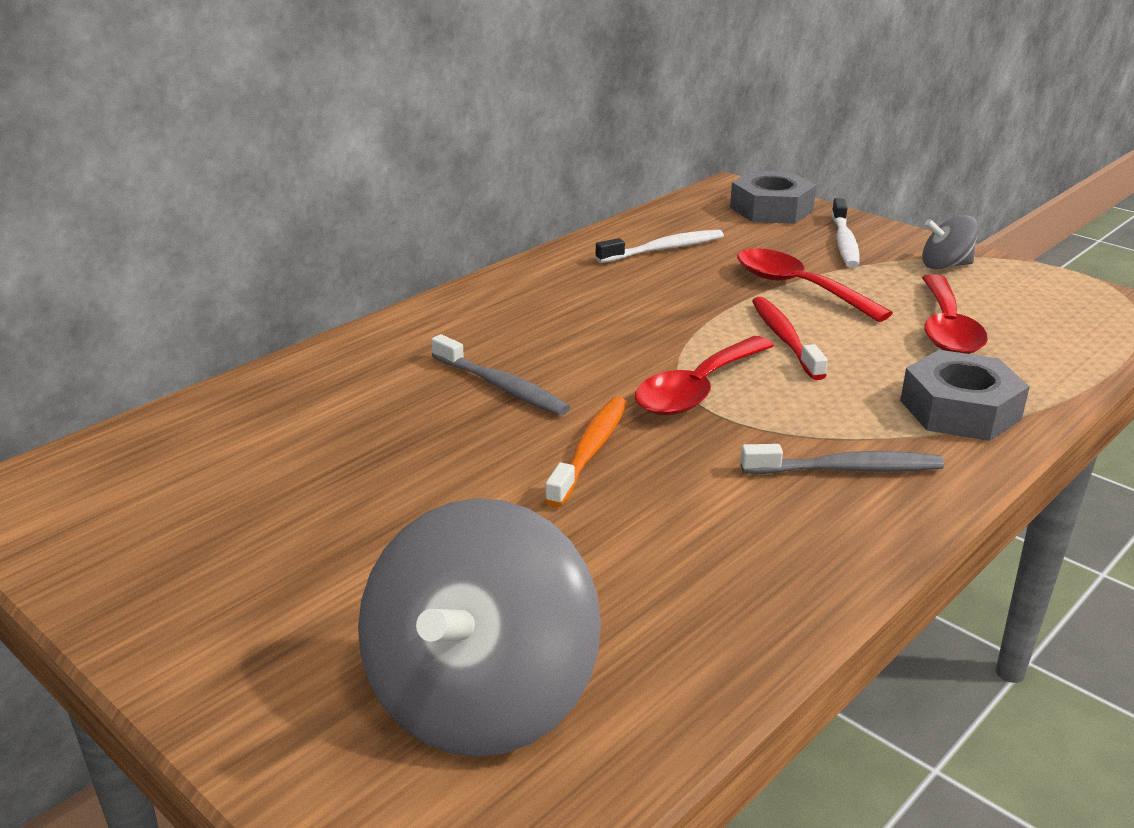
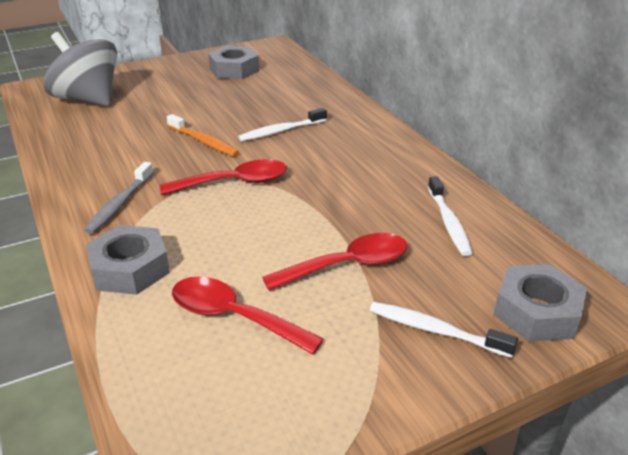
camera: 110 degrees right, 5 degrees up
grey toothbrush [431,334,570,415] -> white toothbrush [238,108,327,141]
red spoon [635,336,774,415] -> red spoon turned 105 degrees clockwise [160,159,287,195]
red toothbrush [752,297,828,380] -> none
grey spinning top [922,215,978,270] -> none
none -> grey nut [208,46,259,79]

